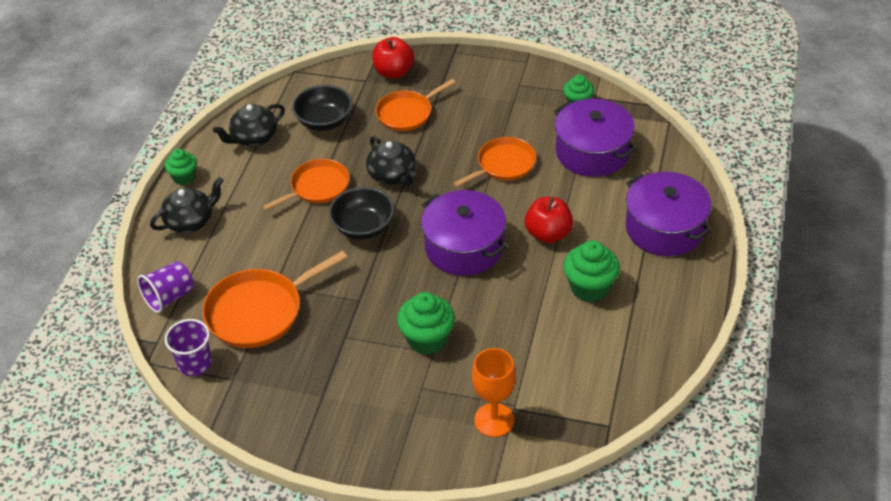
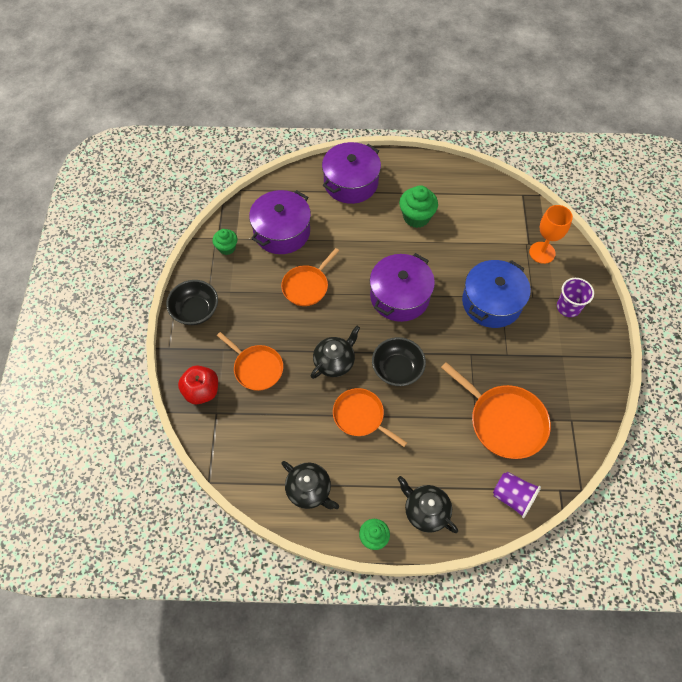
camera: 105 degrees left, 15 degrees up
purple cup [165,319,212,376] -> purple cup moved to [557,278,594,317]
black bowl [292,85,352,131] -> black bowl moved to [166,280,218,325]
green cupcake [397,292,455,355] -> blue pot [462,260,531,328]
orange pan [454,137,536,187] -> orange pan turned 90 degrees counterclockwise [281,248,339,306]
red apple [525,197,573,243] -> none

